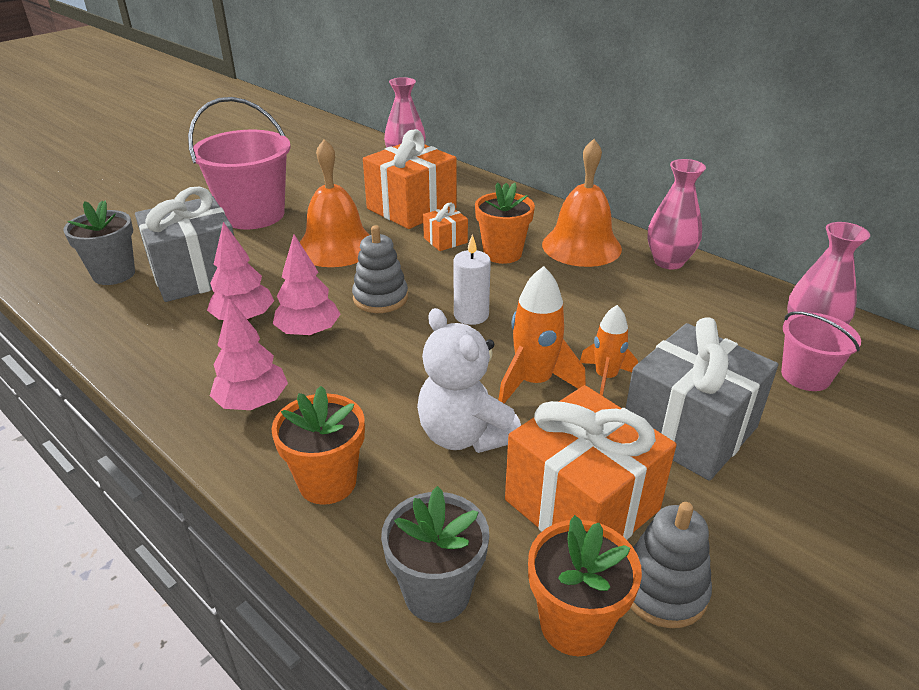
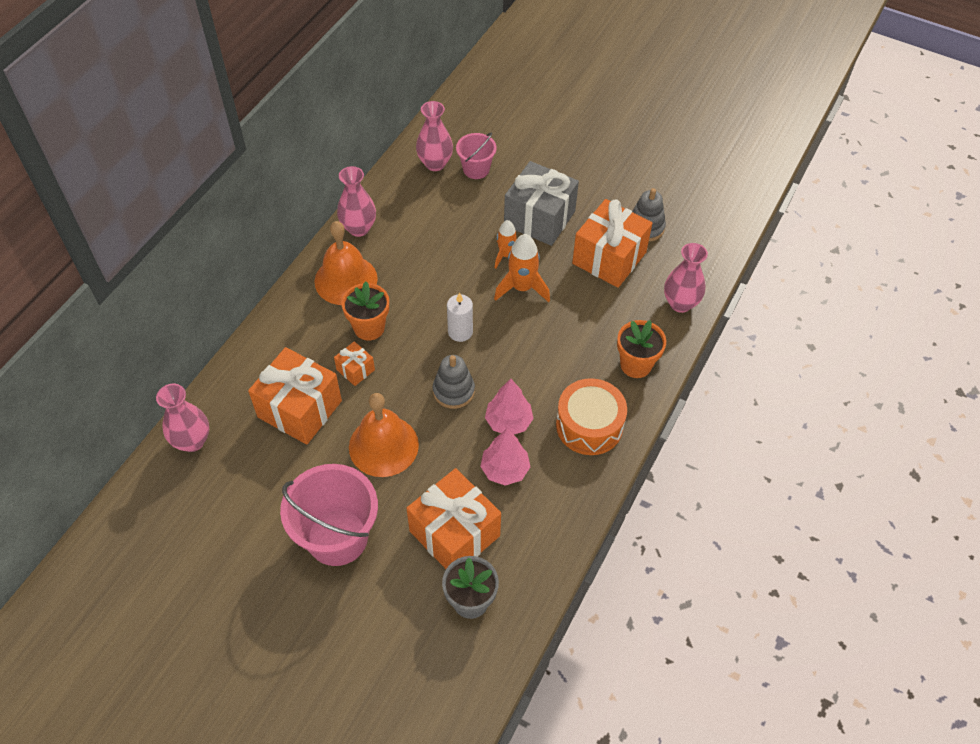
camera: 105 degrees left, 20 degrees up
grey gift [135,187,234,302] -> orange gift [406,468,501,569]
pink tree [210,298,288,410] -> orange drum [556,378,627,455]
grey flower pot [381,486,489,623] -> pink vase [664,243,708,313]
white teddy bear [417,308,521,453] -> none
orange flower pot [528,515,642,656] -> none

